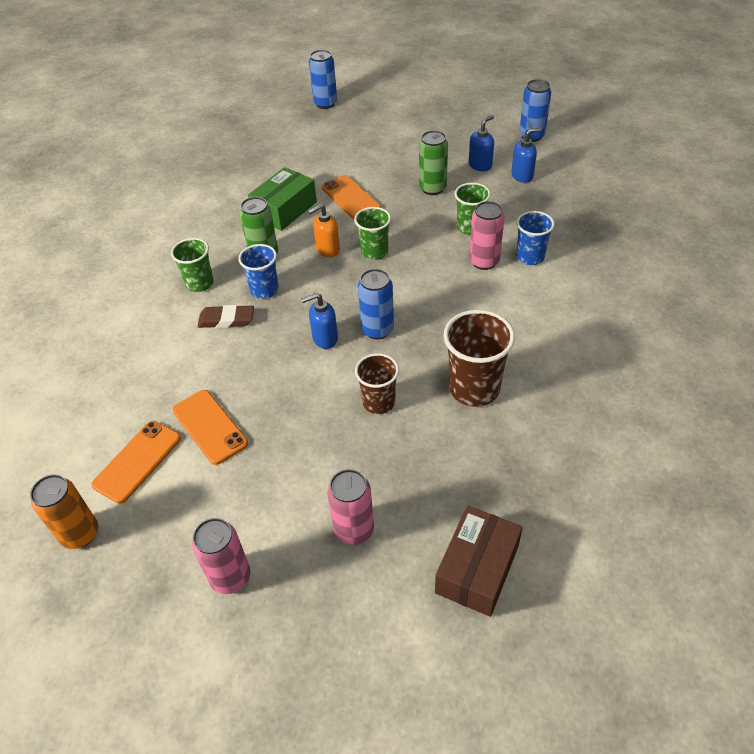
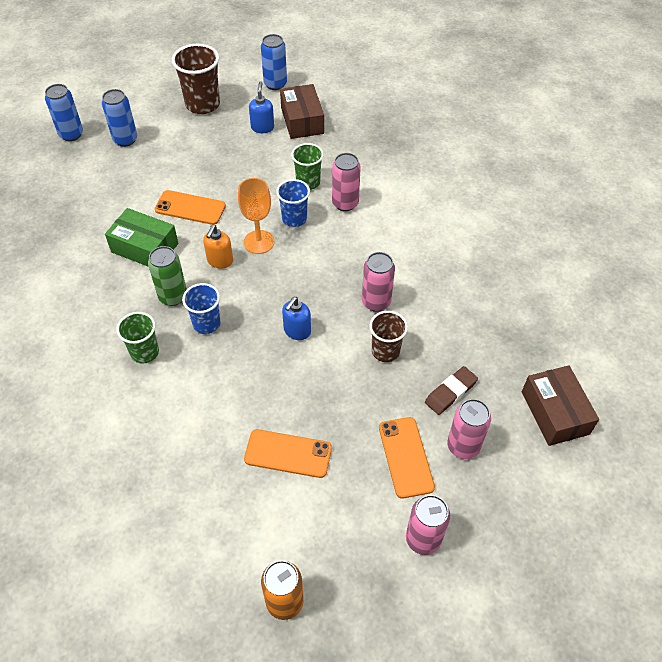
camera: 45 degrees left, 5 degrees up
orange phone [91,421,181,504] -> orange phone moved to [379,417,435,498]
brown eraser [197,305,254,328] -> brown eraser moved to [425,366,478,415]
green box [248,167,317,231] -> green box turned 60 degrees counterclockwise [105,208,178,267]
green cup [354,207,391,260] -> orange goblet [238,178,274,254]
blue can [358,269,394,339] -> blue can moved to [102,89,137,147]
green can [419,130,448,195] -> none
brown cup [443,310,515,407] -> brown cup moved to [172,44,220,114]
blue soap dispenser [511,128,542,183] -> brown box [280,84,324,139]
blue cup [516,211,555,265] -> blue cup moved to [276,179,310,227]
none -> pink can [362,252,395,312]

